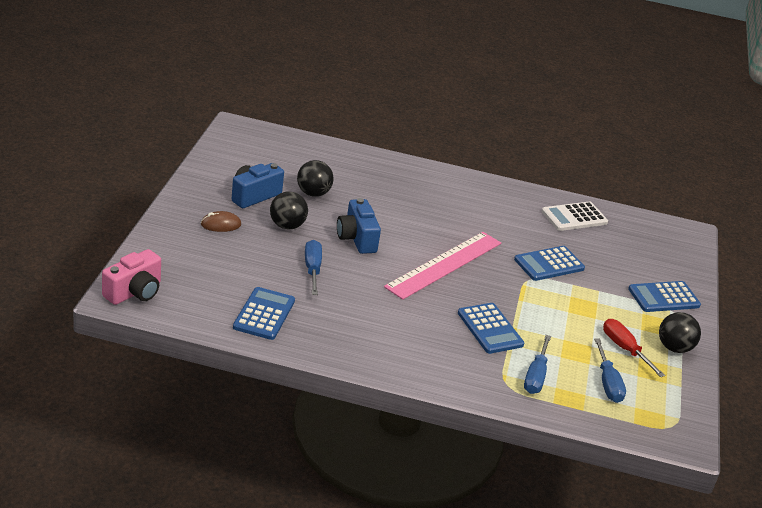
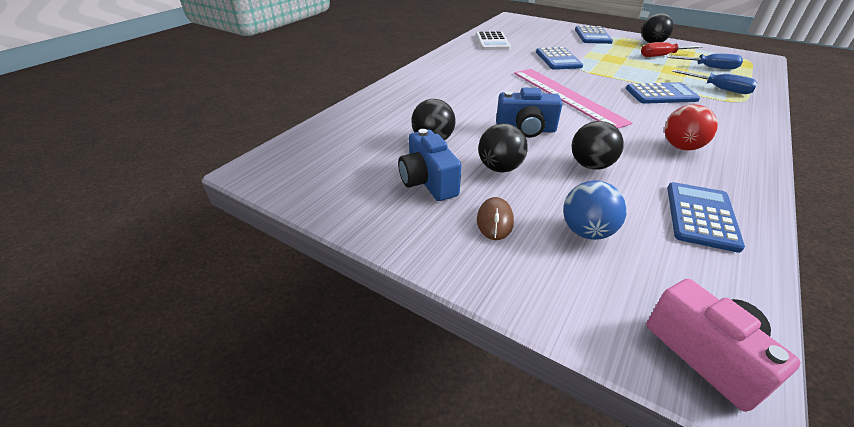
camera: 65 degrees left, 5 degrees up
blue calculator [233,287,295,340] -> blue calculator turned 75 degrees clockwise [667,182,745,253]
blue screwdriver [305,240,322,295] -> black ball [572,121,624,170]
none -> blue ball [563,180,627,240]
none -> red ball [665,104,718,151]

